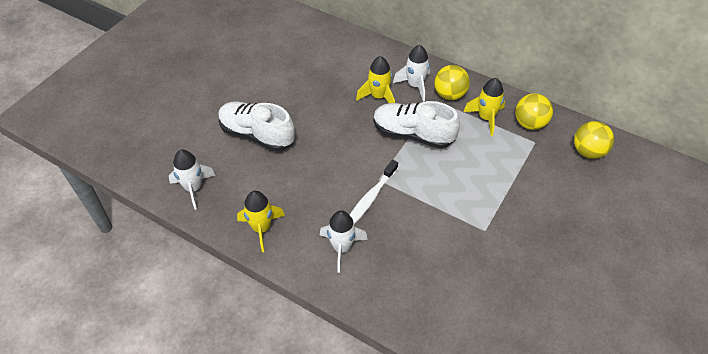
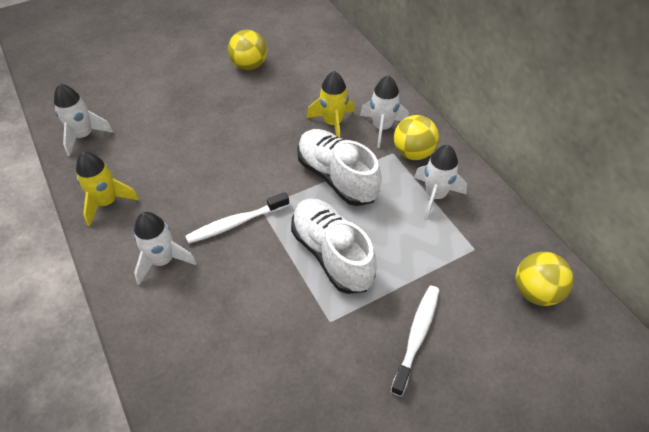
camera: 30 degrees right, 0 degrees up
white shoe [218,101,295,151] -> white shoe moved to [291,199,377,294]
yellow rocket [463,78,505,136] -> white rocket [414,145,467,219]
yellow ball [515,93,553,130] -> yellow ball moved to [228,30,267,70]
none -> white toothbrush [390,285,439,397]

